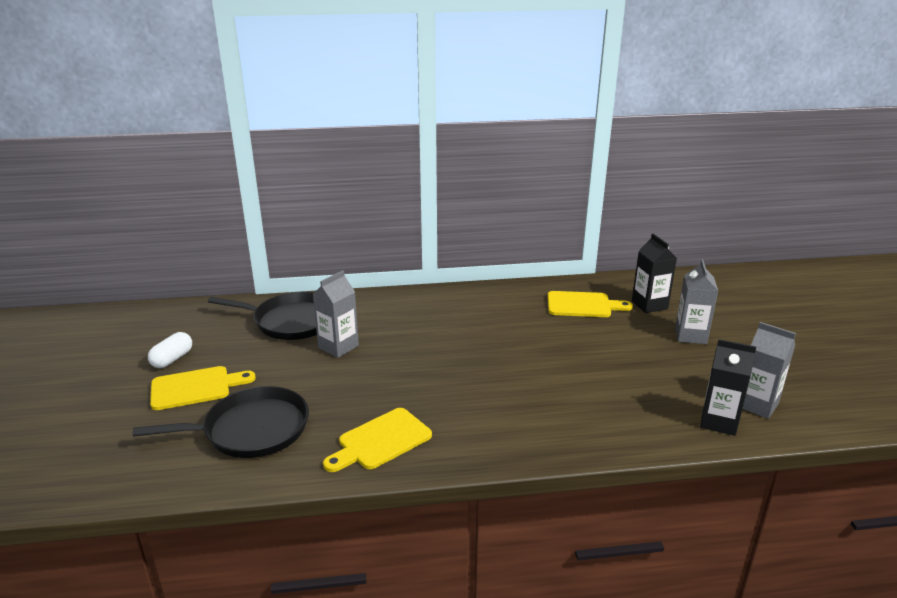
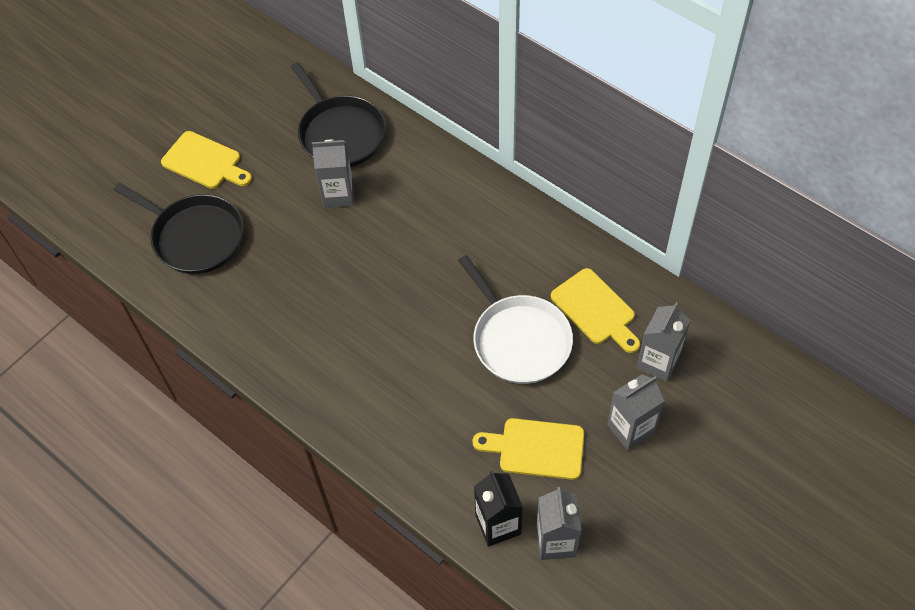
camera: 50 degrees right, 30 degrees up
white capsule [148,332,192,368] -> none
yellow cutting board [323,408,432,472] -> yellow cutting board moved to [473,418,584,480]
black carton [632,233,677,313] -> grey carton [636,302,690,382]
none -> white pan [458,255,573,384]

